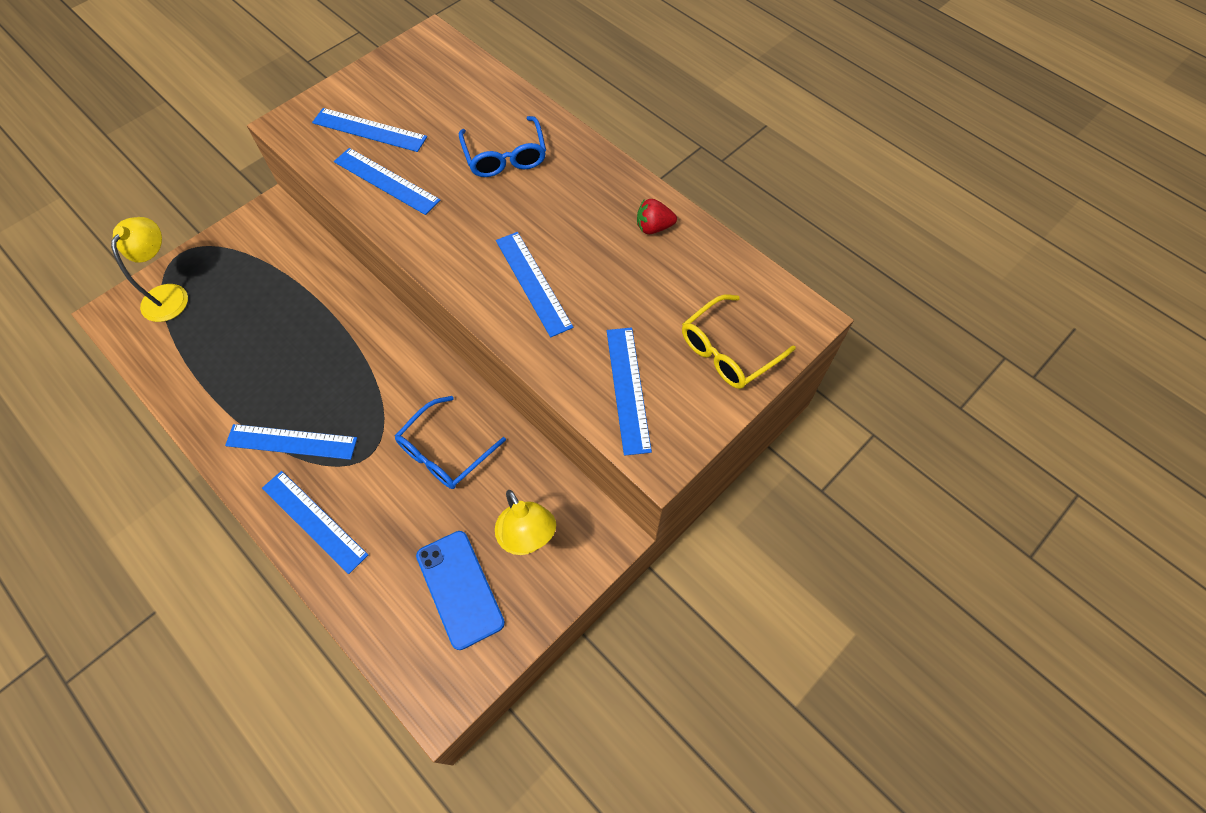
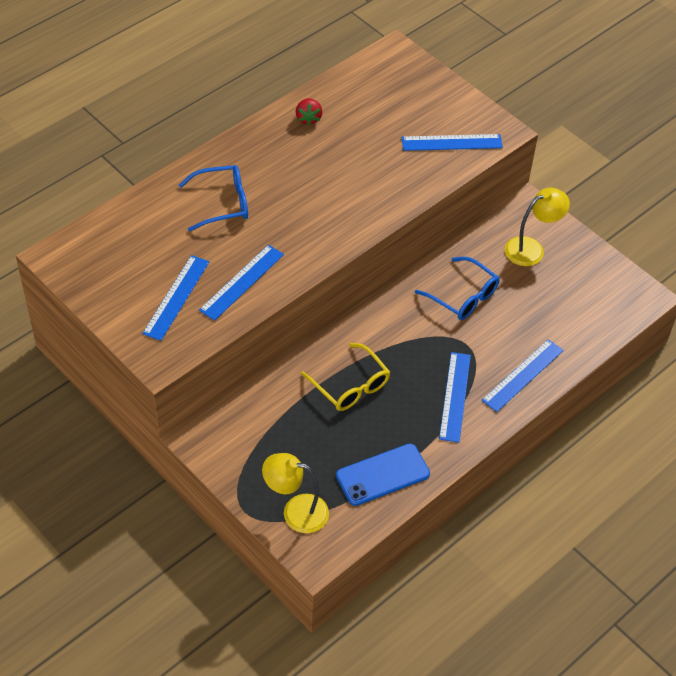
camera: 90 degrees left, 10 degrees down
blue phone [416,531,505,650] -> blue phone moved to [336,443,430,506]
blue ruler [496,232,574,337] -> none
yellow glasses [682,294,796,389] -> yellow glasses moved to [301,343,390,411]

